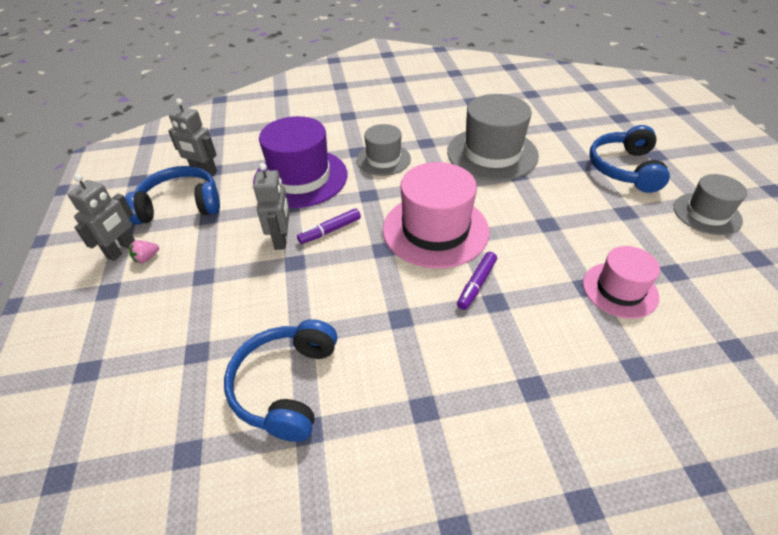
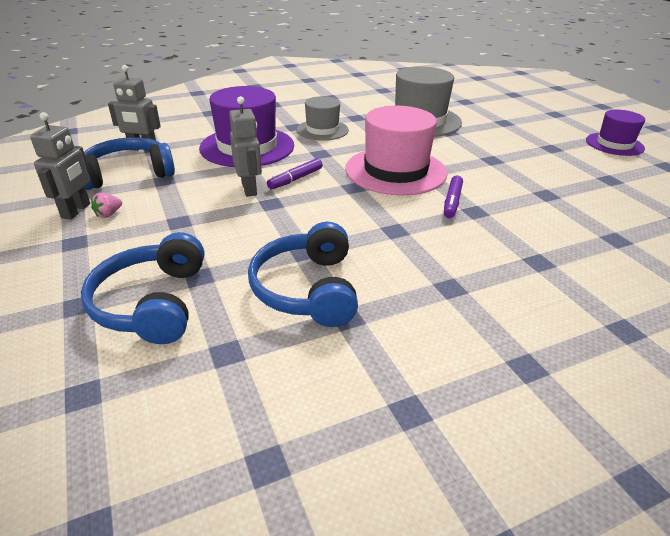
camera: 15 degrees left, 10 degrees down
pink hat [583,246,660,319] -> none
blue headphones [589,125,670,193] -> blue headphones moved to [81,232,204,344]
grey hat [674,174,747,235] -> purple hat [586,110,645,156]

